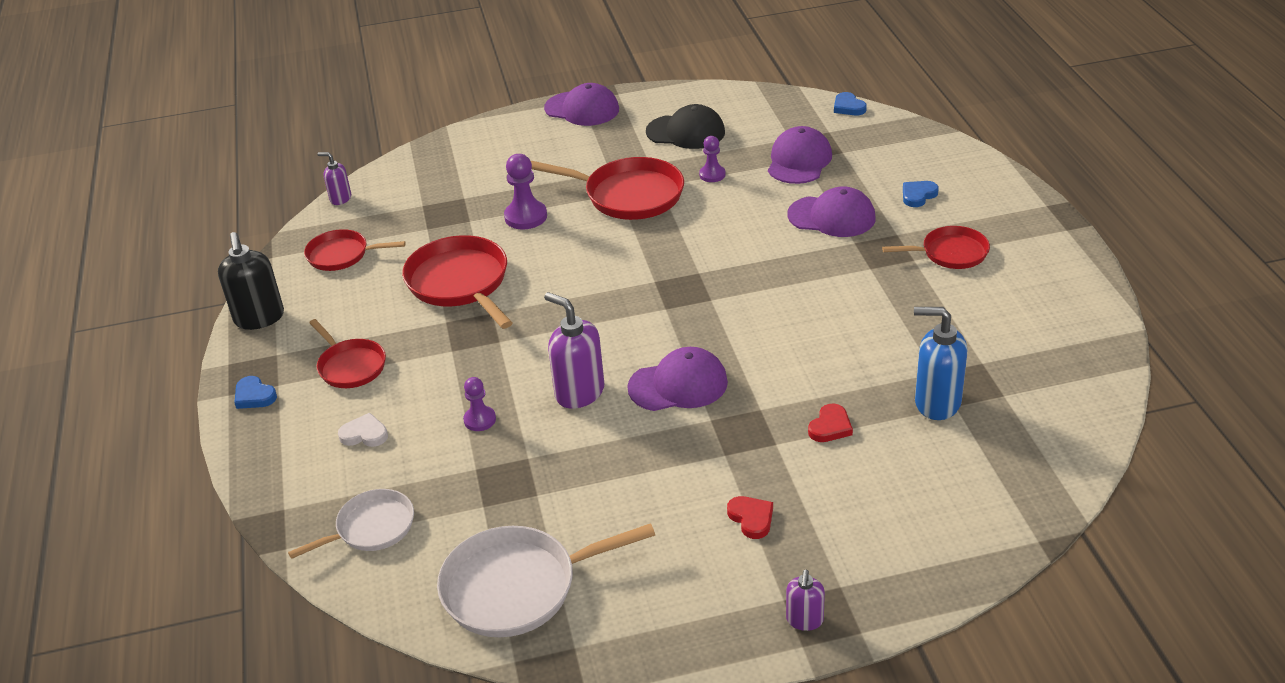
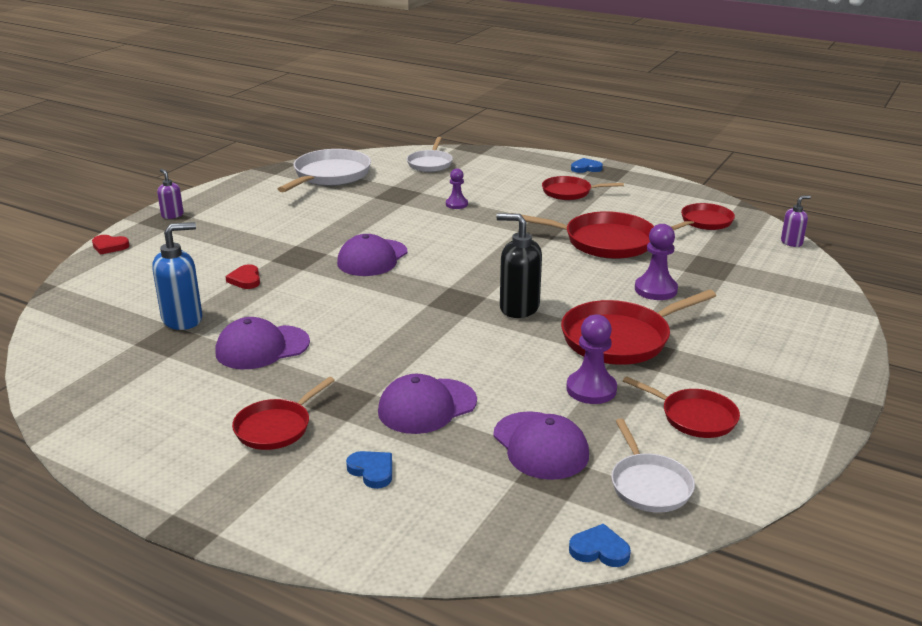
camera: 130 degrees right, 10 degrees down
black soap dispenser [218,232,284,330] -> black soap dispenser moved to [496,213,542,318]
white heart [338,413,388,447] -> none
purple cap [544,83,619,126] -> purple cap moved to [215,317,310,369]
purple soap dispenser [544,292,604,409] -> none
black cap [646,104,725,149] -> red pan [623,376,740,438]
purple pawn [699,136,726,182] -> purple pawn [566,314,617,404], size x1.59
red heart [727,496,773,539] -> red heart moved to [92,235,130,255]
blue heart [903,181,939,207] -> blue heart turned 45 degrees counterclockwise [346,451,392,489]
none -> white pan [611,419,695,513]

